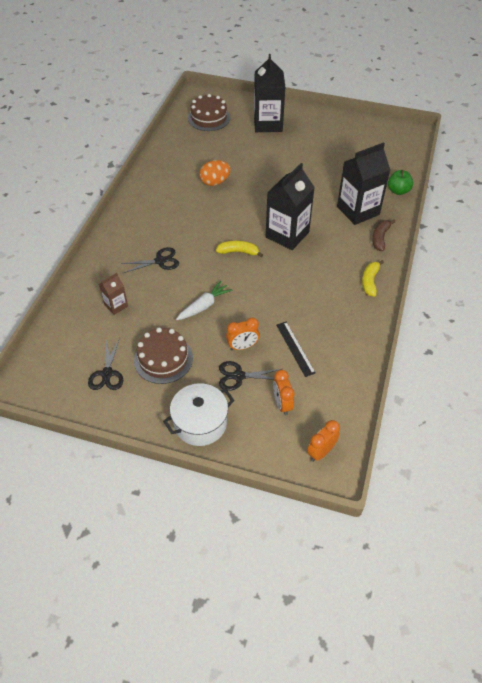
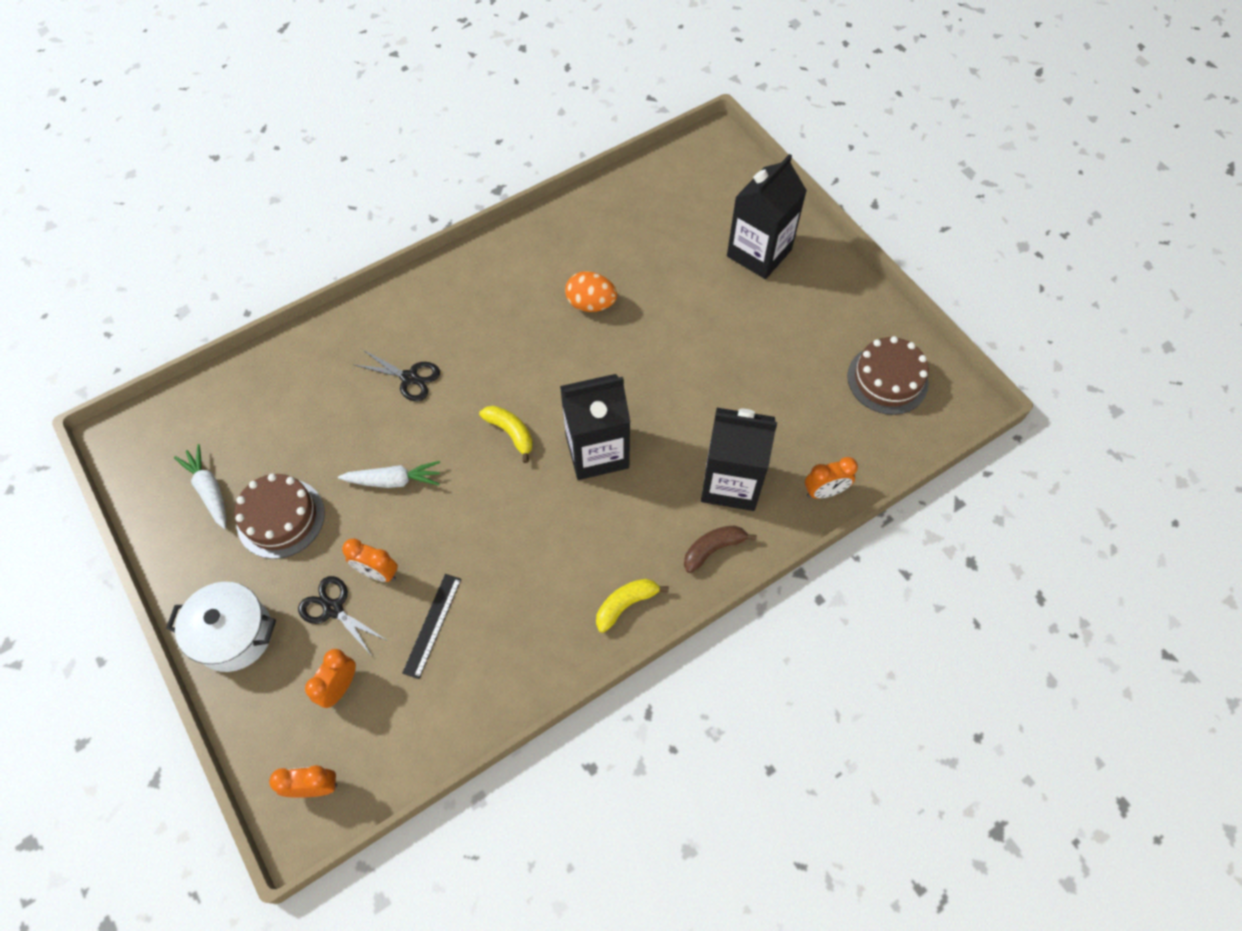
camera: 40 degrees right, 10 degrees up
black scissors [88,337,123,390] -> white carrot [174,444,226,529]
brown carton [99,273,128,315] -> none
brown cake [188,94,230,131] -> brown cake moved to [847,336,929,415]
green apple [388,170,413,195] -> orange clock [805,457,858,499]

